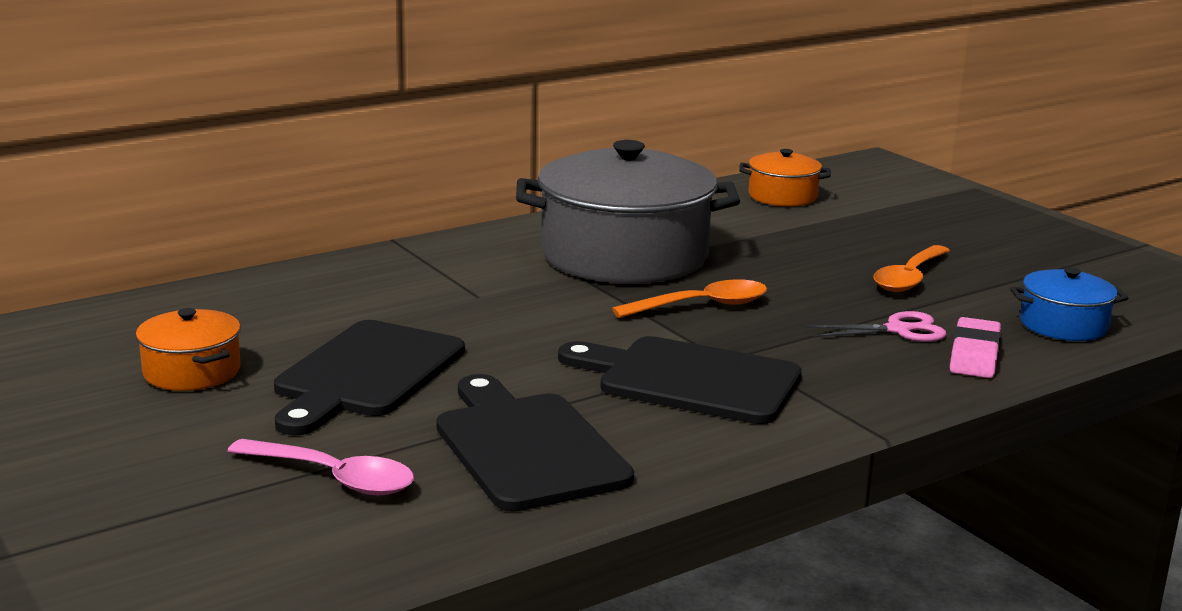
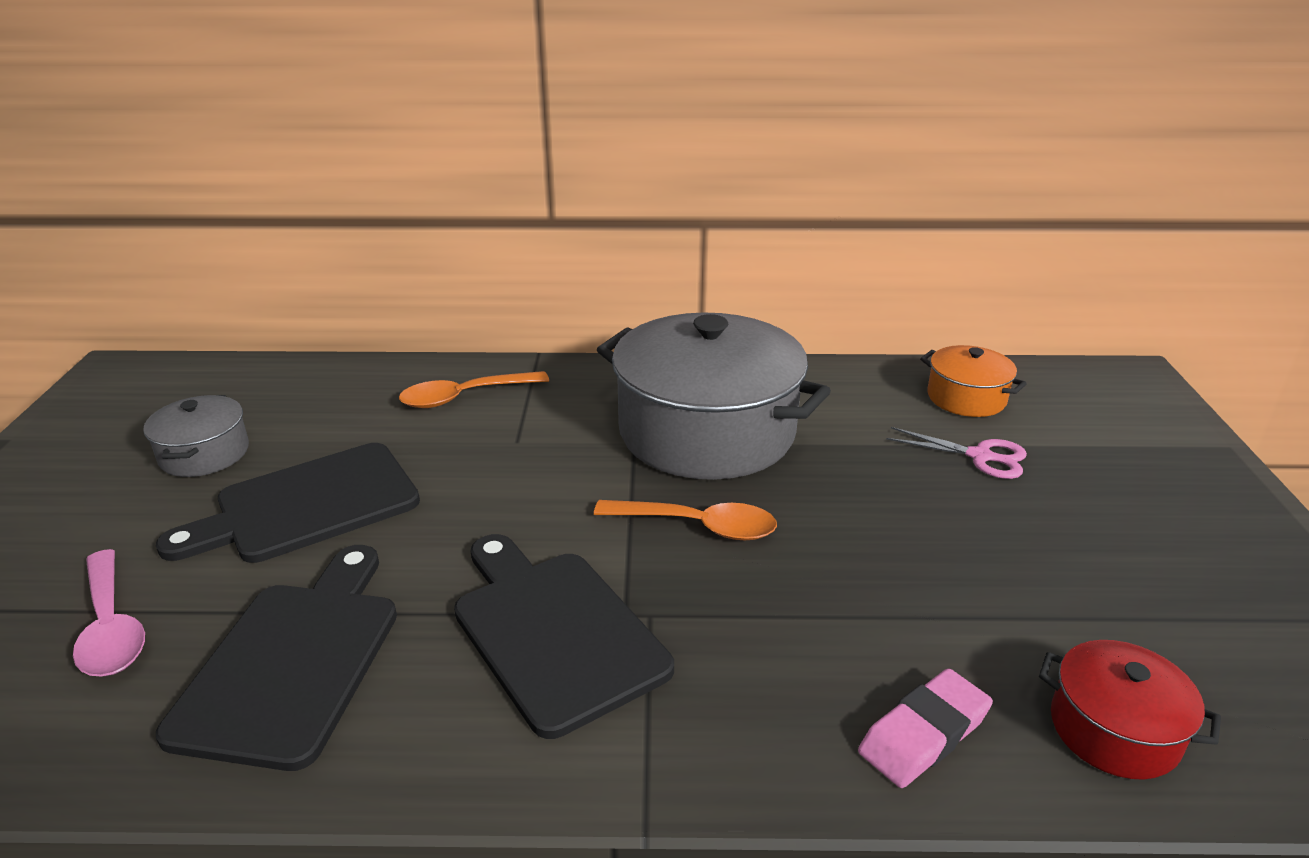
camera: 35 degrees right, 10 degrees up
orange pot [136,308,241,391] -> grey pot [143,395,249,477]
pink scissors [806,311,946,342] -> pink scissors moved to [886,427,1027,479]
orange spoon [873,245,950,292] -> orange spoon moved to [399,371,549,408]
blue pot [1010,267,1128,341] -> red pot [1039,640,1221,780]

